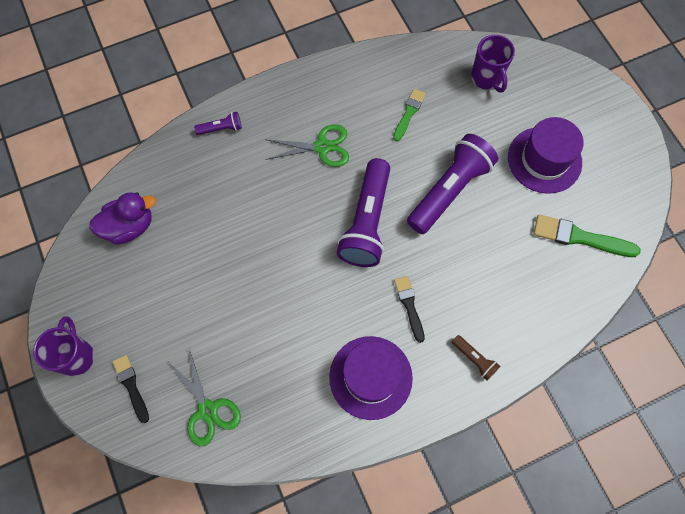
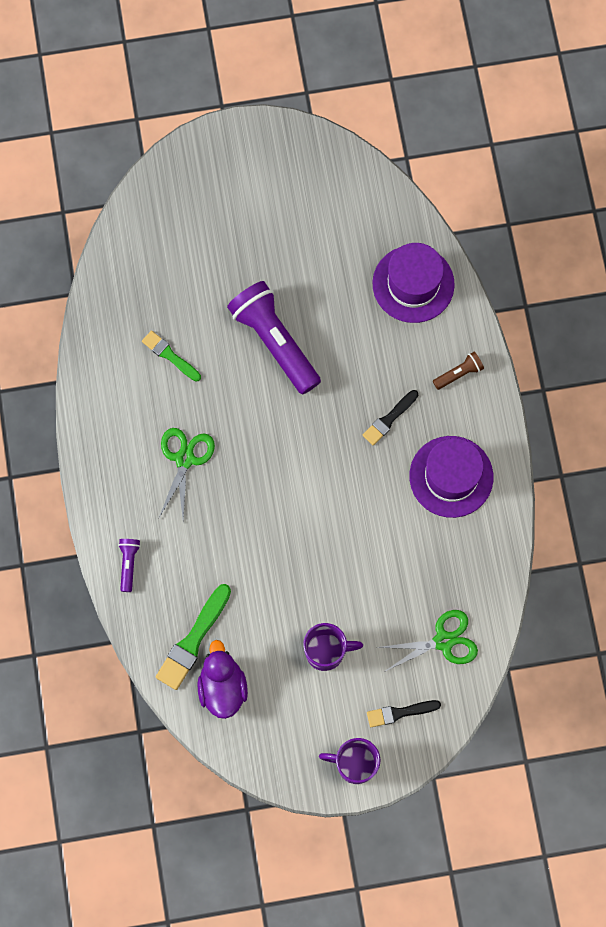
camera: 75 degrees left, 5 degrees up
purple flashlight [337,158,390,267] -> none
black brush [394,276,425,343] -> black brush turned 45 degrees counterclockwise [363,390,418,445]
purple mug [471,35,515,93] -> purple mug moved to [303,623,363,671]
purple hat [508,117,584,194] -> purple hat moved to [373,243,455,323]
green brush [534,214,641,257] -> green brush moved to [156,584,231,690]

